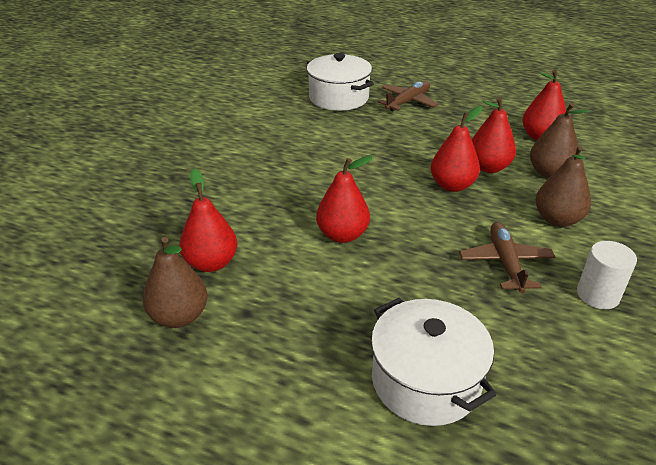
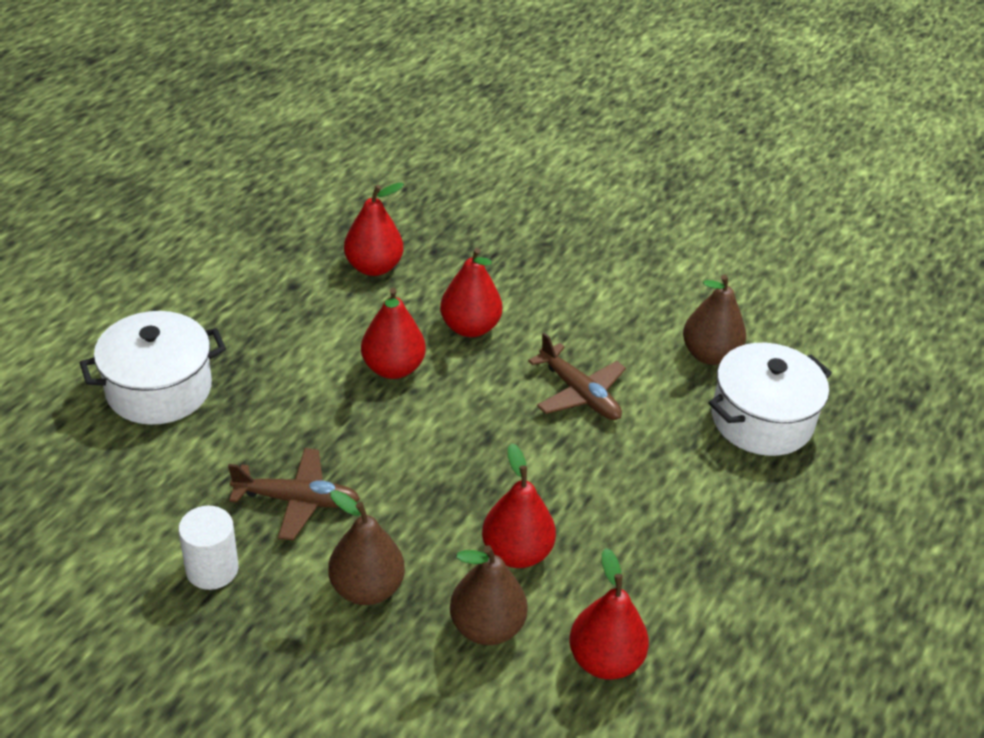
camera: 95 degrees right, 5 degrees up
brown pear [143,237,208,328] -> brown pear moved to [683,274,746,365]
brown plane [377,81,438,111] -> brown plane moved to [528,332,626,420]
red pear [431,106,483,192] -> red pear moved to [440,248,502,337]

